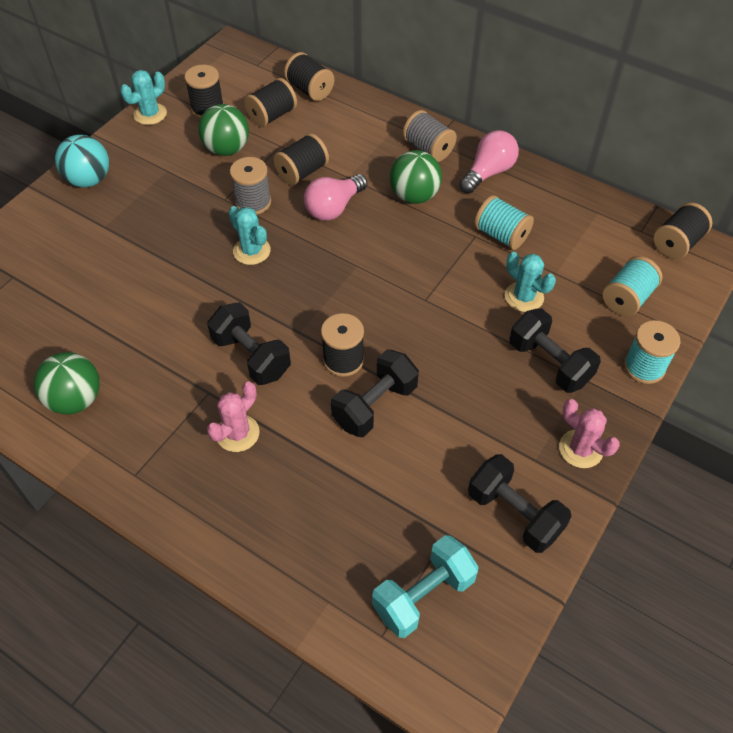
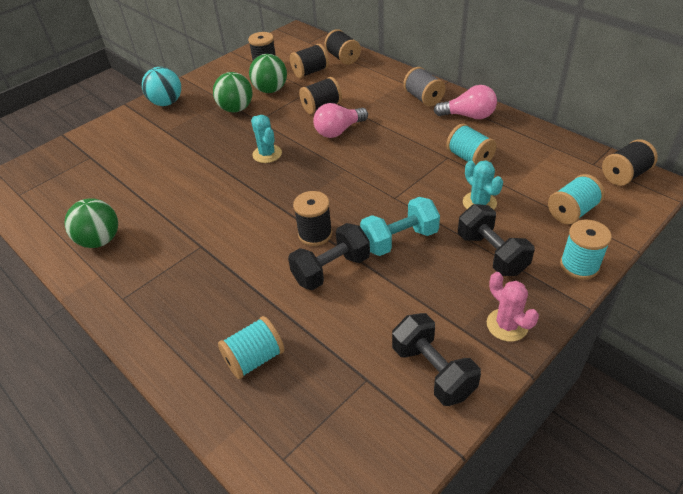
camera: 15 degrees right, 10 degrees down
turquoise cactus [120,70,167,125] -> none
black dumbbell [207,302,291,385] -> none
pink cactus [207,382,260,452] -> none
grey spool [230,157,271,215] -> none
turquoise dumbbell [372,535,479,638] -> turquoise dumbbell moved to [360,197,440,256]
green ball [390,150,442,204] -> green ball moved to [213,72,253,112]
pink light bulb [459,130,519,193] -> pink light bulb turned 45 degrees clockwise [434,85,497,119]
none -> turquoise spool [218,316,284,379]

